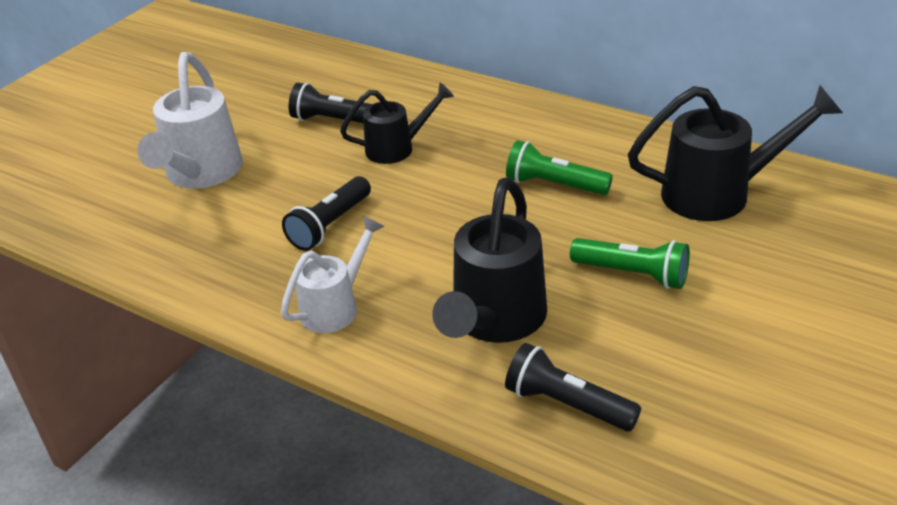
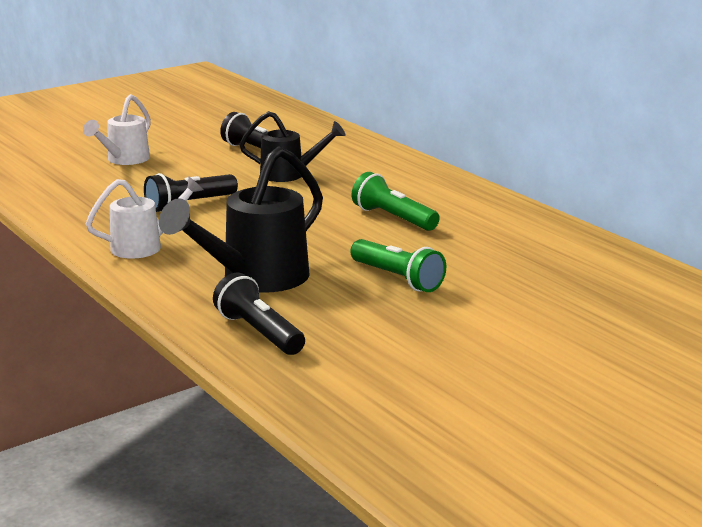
camera: 20 degrees right, 15 degrees down
white watering can [137,52,243,189] -> white watering can [83,94,151,165], size x0.62
black watering can [628,85,843,221] -> none

